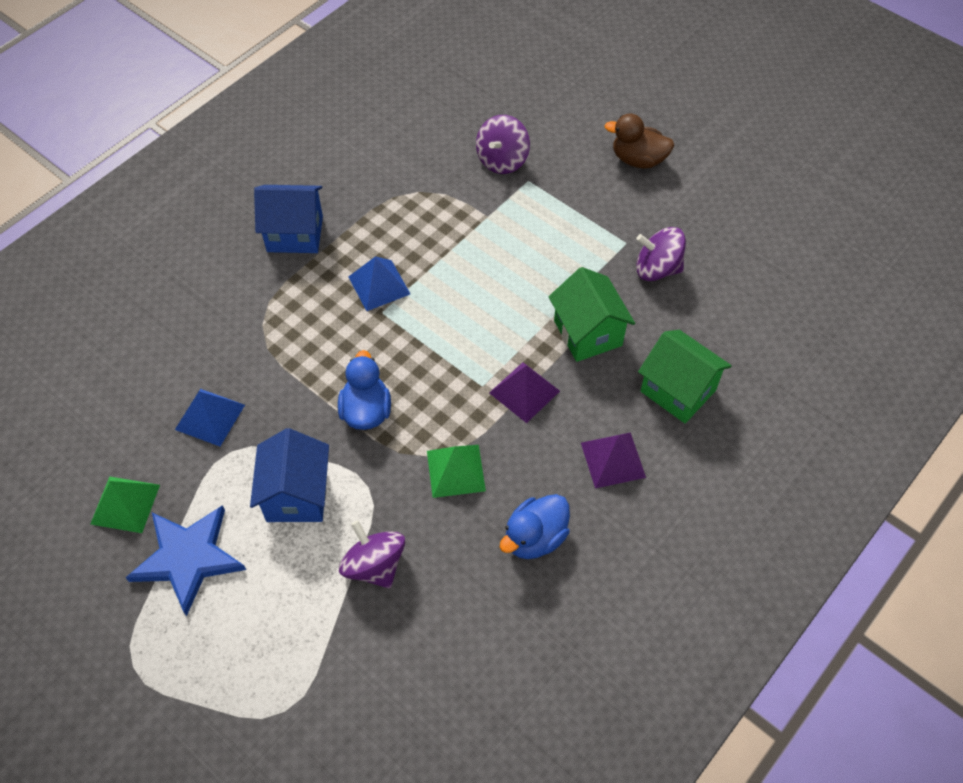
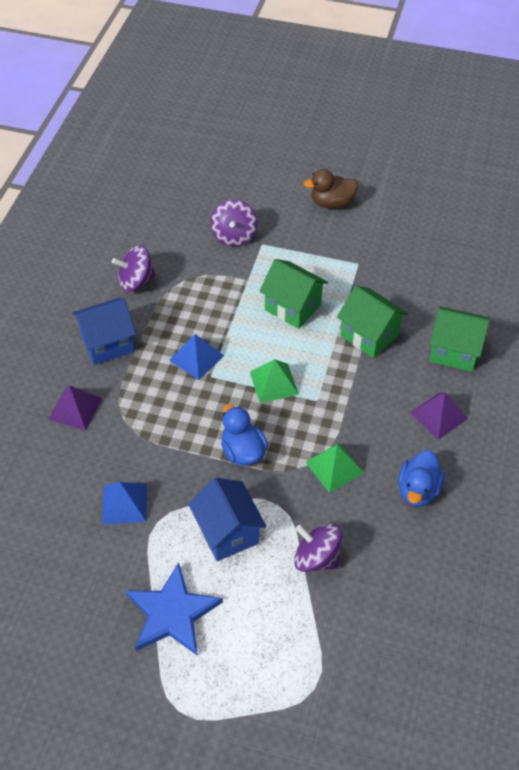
camera: 25 degrees left, 5 degrees down
green pyramid [91,476,160,533] -> green pyramid moved to [250,359,299,403]
purple pyramid [489,362,560,423] -> purple pyramid moved to [48,385,103,430]
purple spinning top [636,227,686,281] -> purple spinning top moved to [112,245,156,292]
none -> green house [259,259,328,329]

